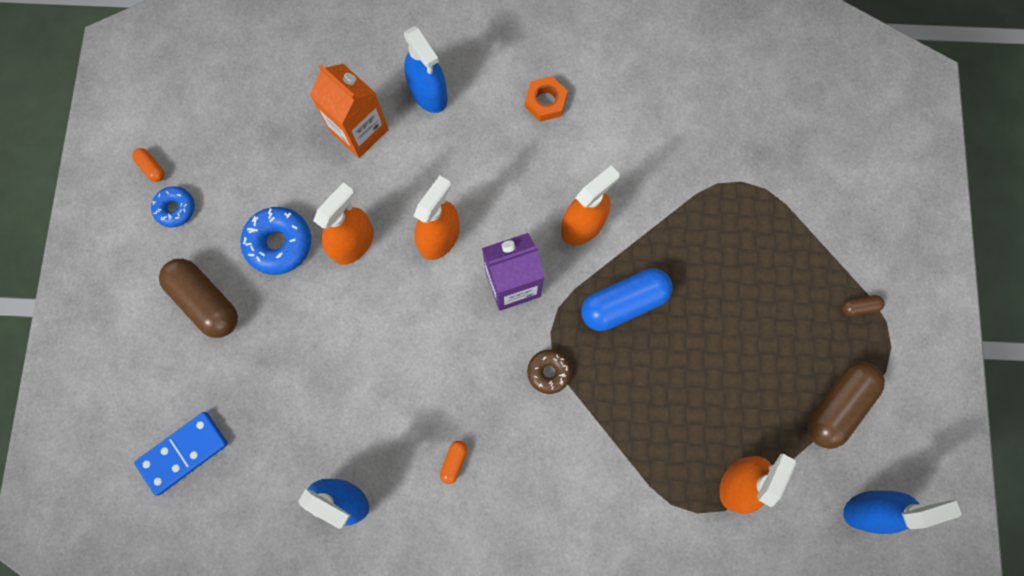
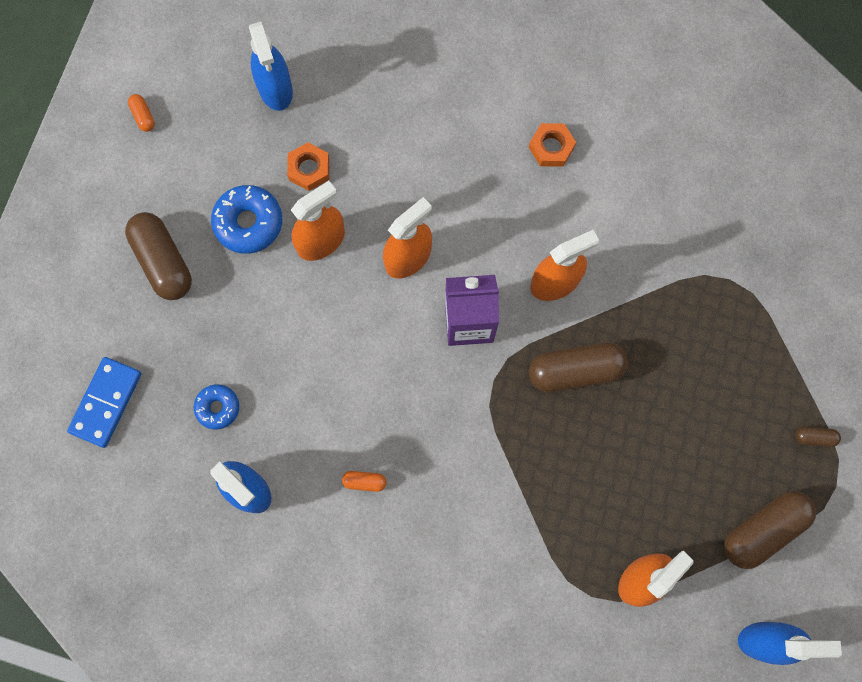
camera: 15 degrees right, 0 degrees up
blue domino [134,412,228,496] -> blue domino turned 45 degrees counterclockwise [67,357,141,448]
blue donut [151,186,195,227] -> blue donut moved to [194,384,239,429]
orange carton [310,64,389,158] -> none
blue spray bottle [404,26,448,113] -> blue spray bottle moved to [249,22,293,111]
orange capsule [440,441,467,484] -> orange capsule turned 60 degrees clockwise [342,471,387,492]
brown donut [527,350,572,394] -> none
blue capsule [581,268,672,331] -> brown capsule [529,342,628,392]
none -> orange nut [287,142,329,191]

